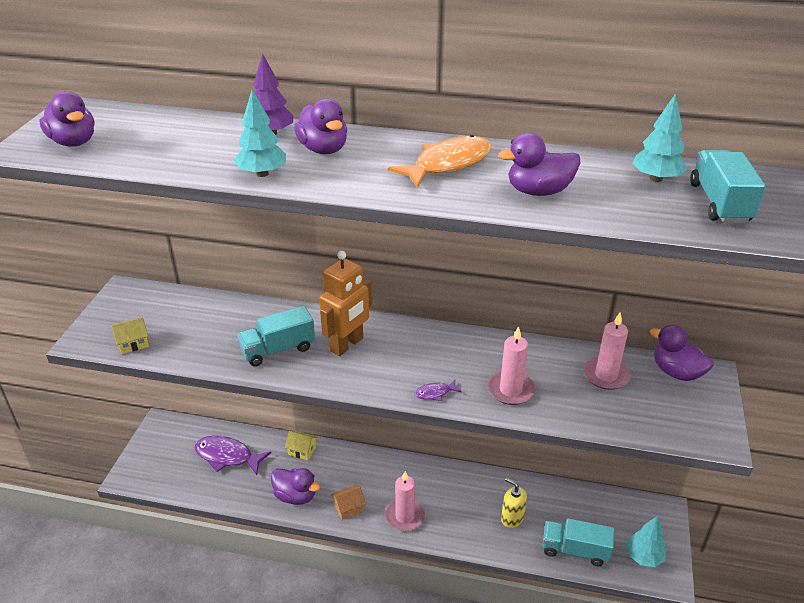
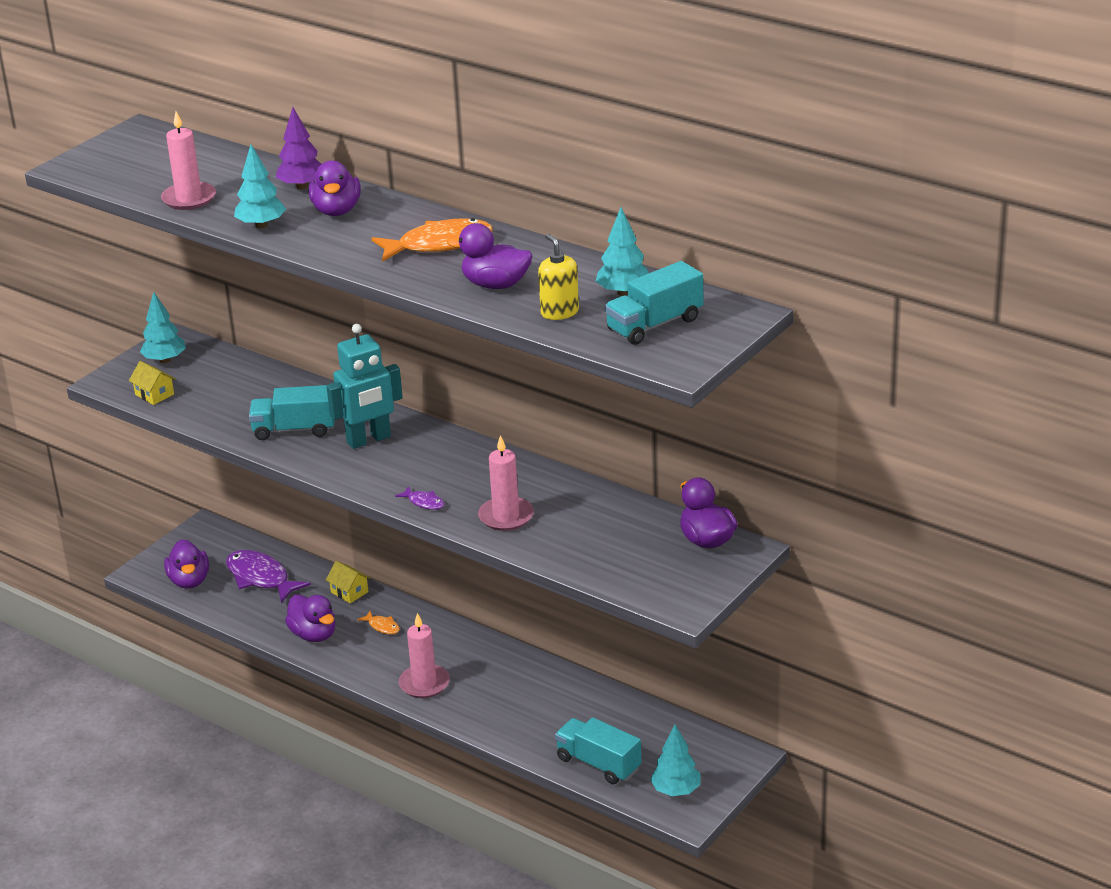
camera: 25 degrees right, 5 degrees down
purple duck [39,91,95,147] -> purple duck moved to [164,539,209,589]
yellow house [111,317,149,354] -> yellow house turned 45 degrees clockwise [129,361,176,405]
orange robot [319,251,372,356] -> turquoise robot [326,324,403,449]
orange house [331,485,366,520] -> none
purple fish [414,380,461,401] -> purple fish turned 150 degrees counterclockwise [395,486,444,510]
yellow soap dispenser [501,478,527,528] -> yellow soap dispenser moved to [538,234,579,320]
pink candle [583,312,631,390] -> pink candle moved to [161,111,216,210]
turquoise truck [690,150,765,223] -> turquoise truck turned 150 degrees counterclockwise [605,261,703,345]
none -> turquoise tree [140,292,186,363]
none -> orange fish [357,611,400,635]

